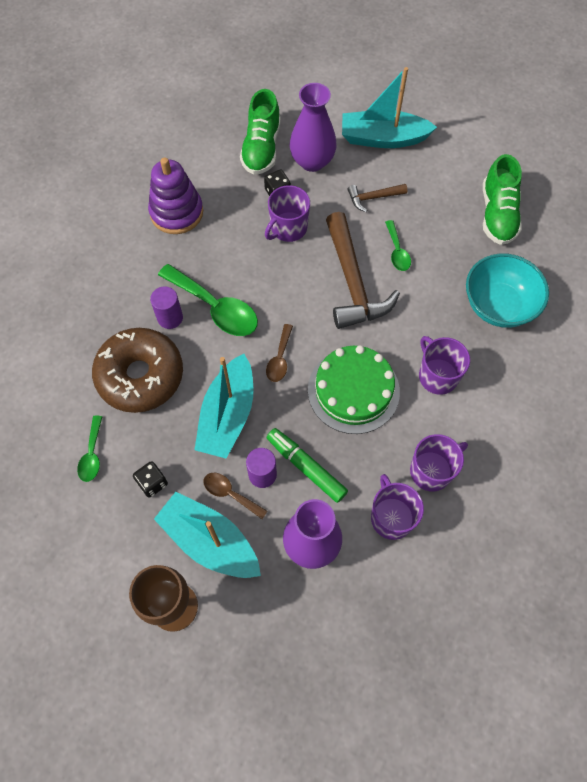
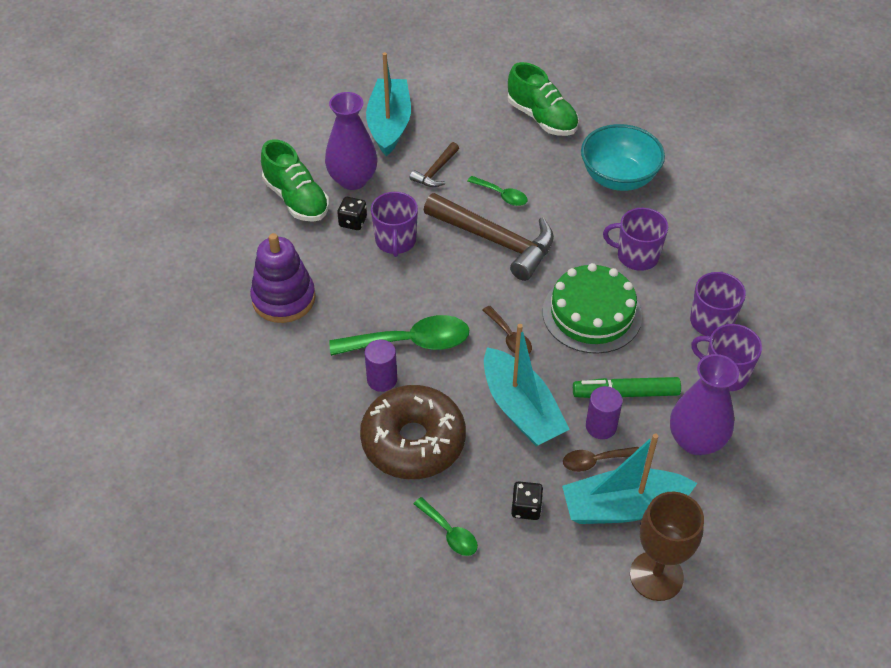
camera: 45 degrees left, 15 degrees down
turquoise boat [342,67,437,148] -> turquoise boat turned 135 degrees clockwise [366,52,411,156]

